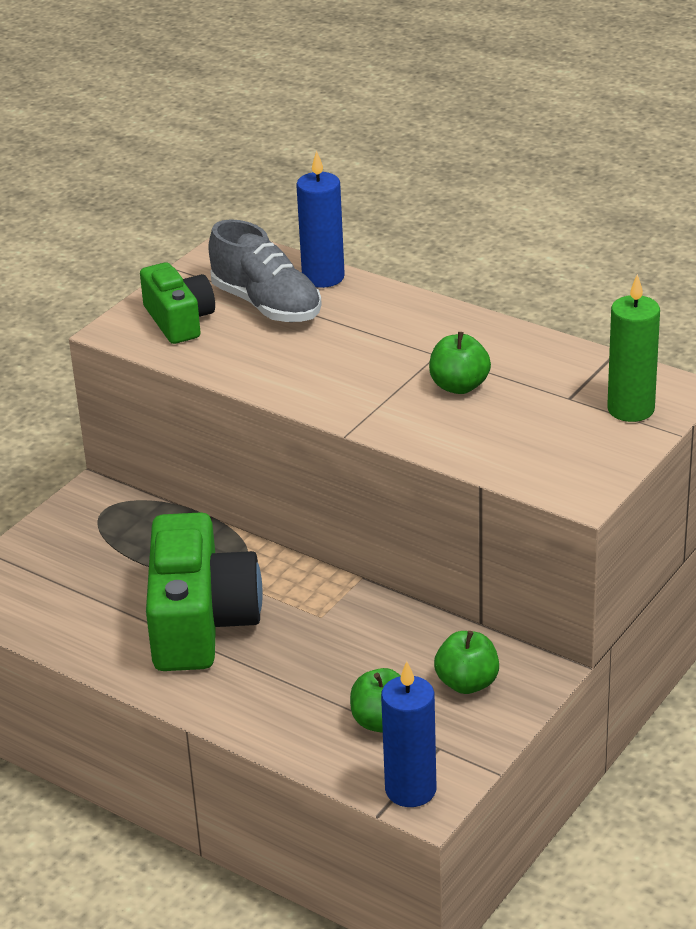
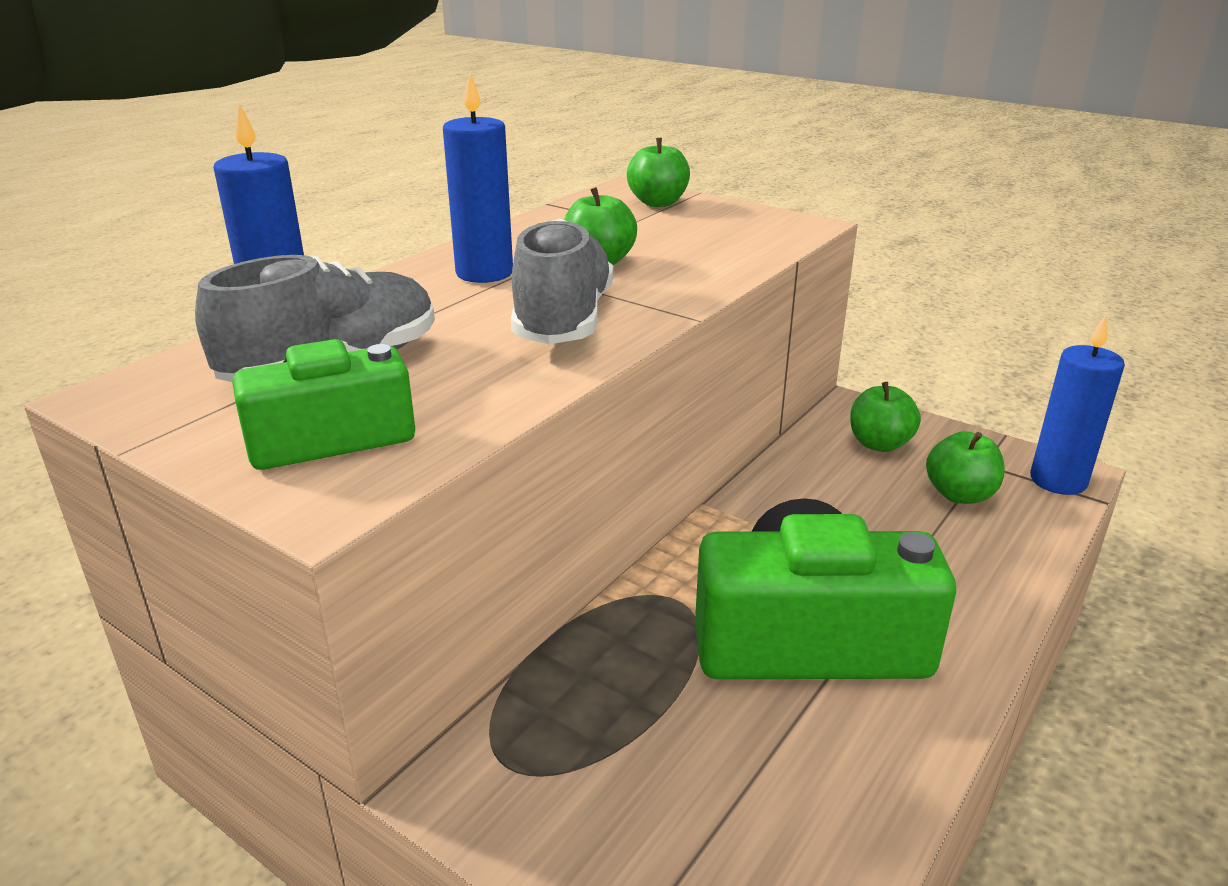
camera: 90 degrees left, 5 degrees down
green candle [607,274,660,422] -> green apple [627,138,690,207]
none -> blue candle [443,73,513,283]
none -> grey shoe [511,219,613,344]

